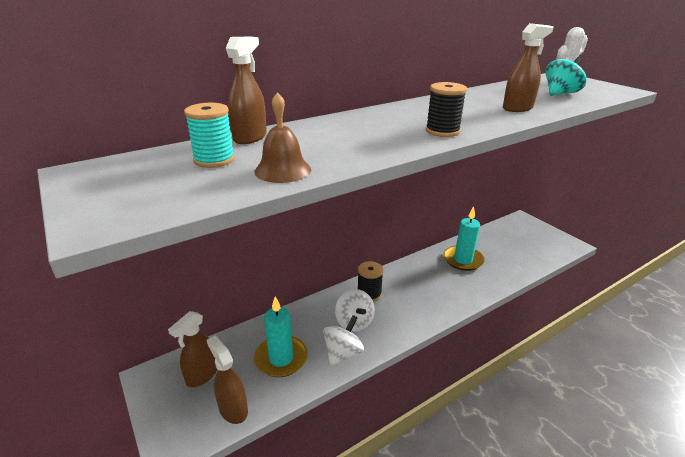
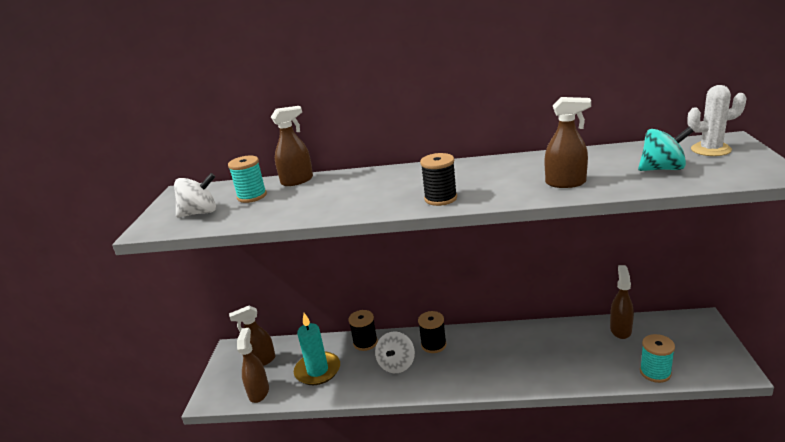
camera: 40 degrees right, 5 degrees down
brown bell [254,92,311,183] -> none
white spinning top [323,315,364,366] -> white spinning top moved to [174,173,216,218]
turquoise candle [444,206,485,271] -> none
none -> black spool [349,310,378,351]
none -> brown spray bottle [610,265,634,339]
none -> turquoise spool [640,334,675,383]

